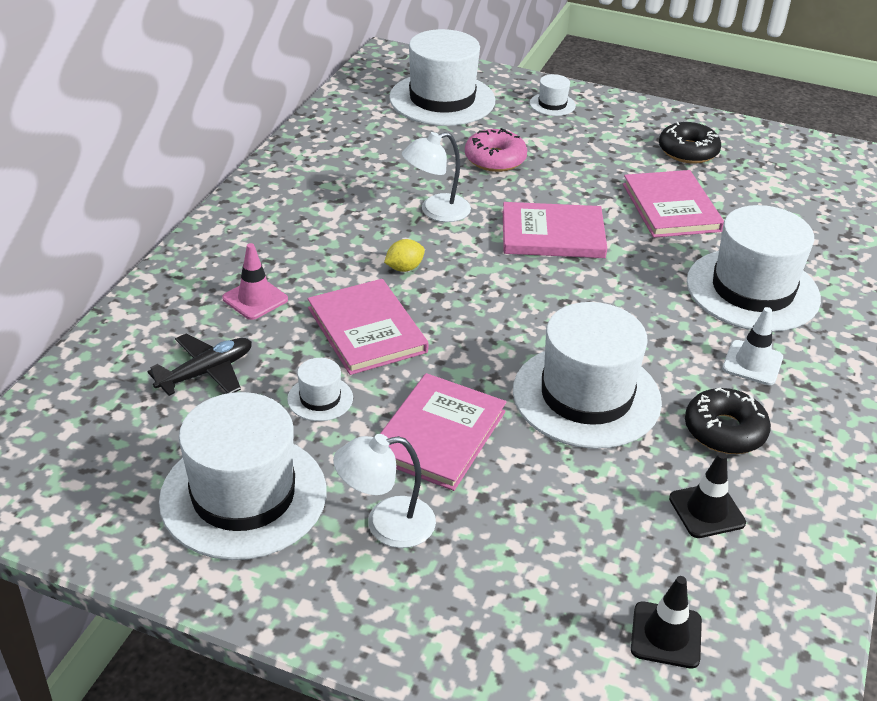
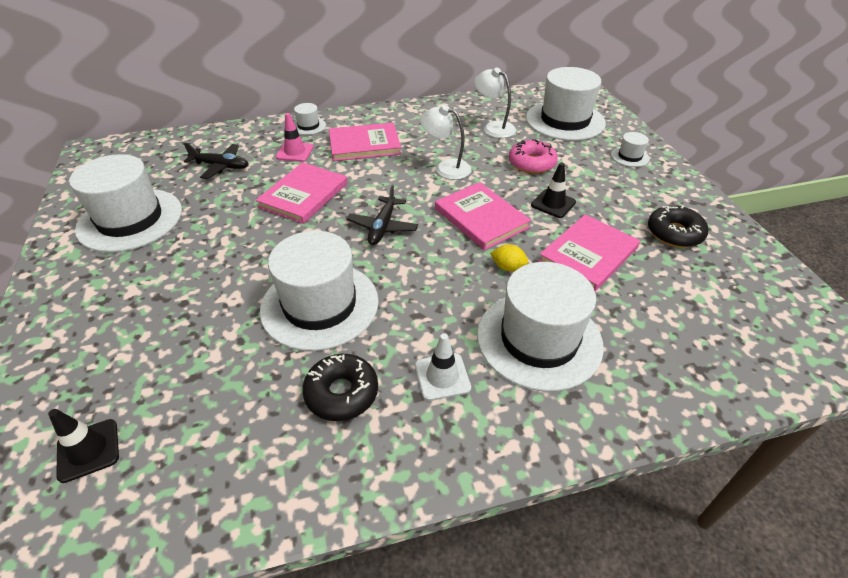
camera: 55 degrees right, 5 degrees up
white hat [287,358,353,421] -> white hat moved to [294,103,326,135]
white lamp [333,434,436,548] -> white lamp moved to [474,67,516,138]
pink book [380,373,506,491] -> pink book moved to [329,122,401,161]
yellow lemon [384,239,425,272] -> yellow lemon moved to [490,244,528,271]
black traffic cone [669,452,746,538] -> black traffic cone moved to [531,162,576,218]
none -> black plane [347,185,418,245]

